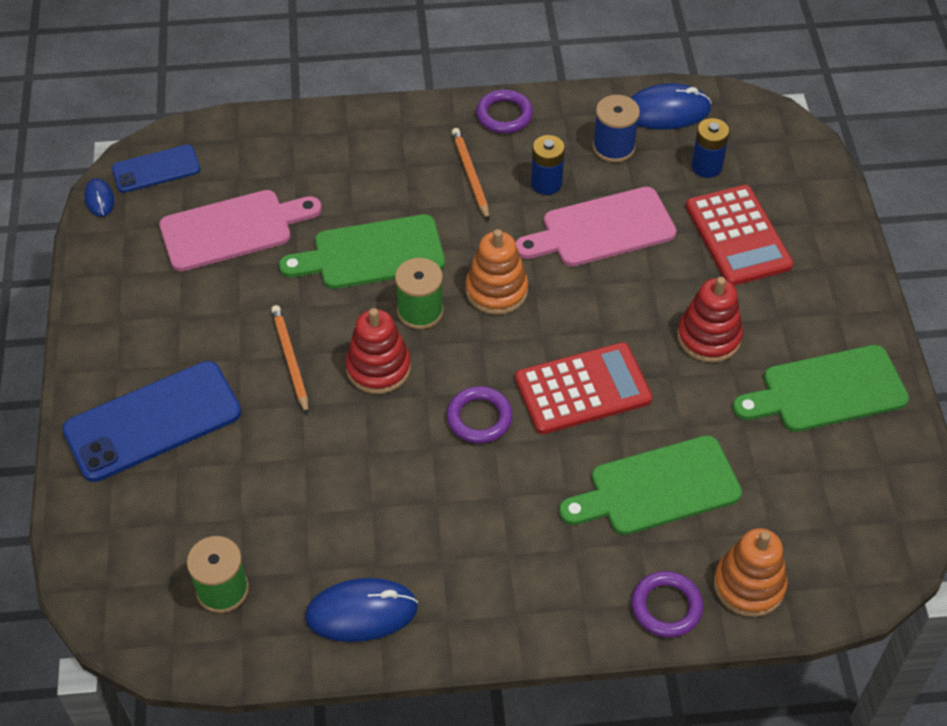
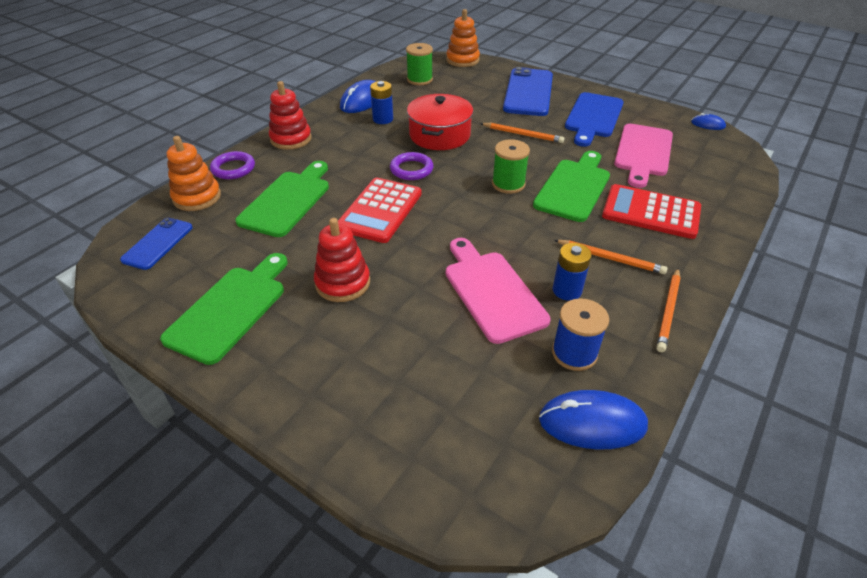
camera: 130 degrees right, 10 degrees down
blue phone [112,145,200,193] -> blue phone moved to [120,218,193,270]
red stacking toy [345,308,411,394] -> red stacking toy moved to [269,81,312,150]
orange stacking toy [466,229,528,315] -> orange stacking toy moved to [446,9,480,67]
purple ring [476,89,533,133] -> orange pencil [656,268,681,352]
pink cutting board [515,187,676,267] -> pink cutting board turned 45 degrees counterclockwise [446,238,551,344]
blue mouse [630,83,712,130] -> blue mouse turned 60 degrees clockwise [539,390,648,450]
red calculator [686,185,794,286] -> red calculator moved to [602,184,701,239]
blue battery [691,118,730,178] -> blue battery moved to [370,81,393,124]
none -> red pot [407,94,473,150]
none -> blue cutting board [565,92,624,147]

